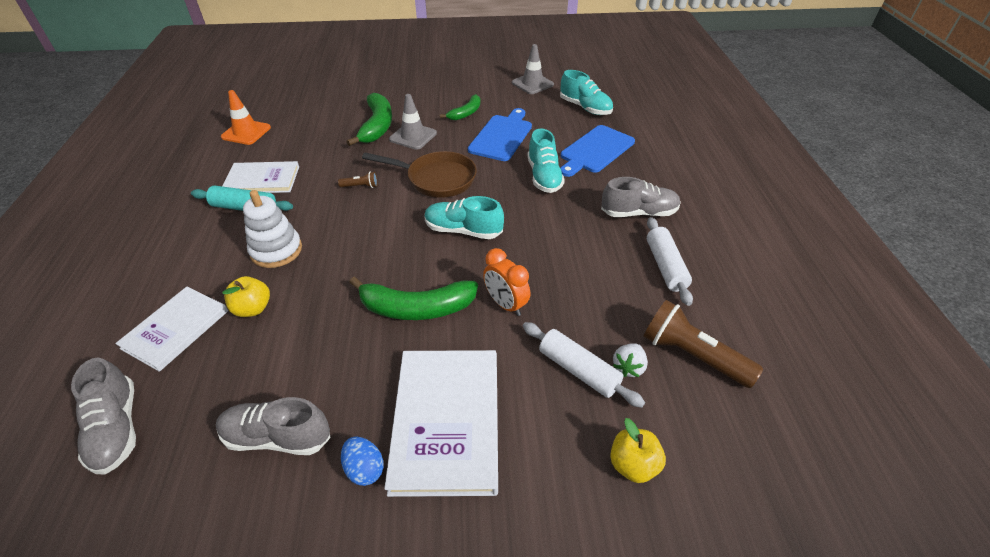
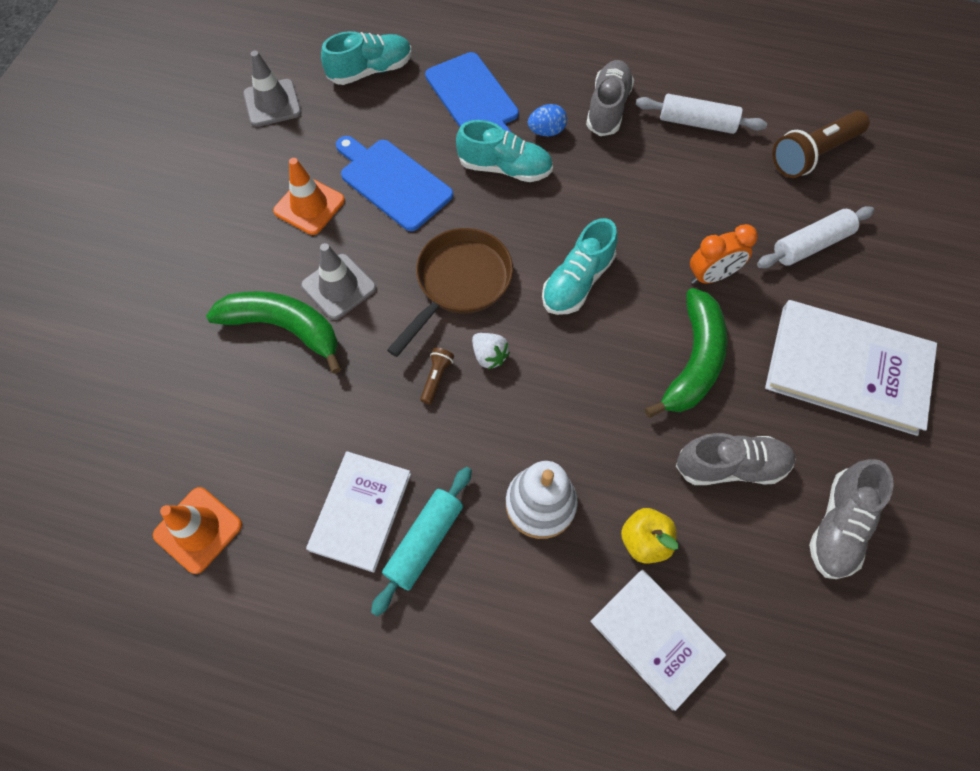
camera: 70 degrees left, 20 degrees up
grey shoe [71,358,136,474] -> grey shoe moved to [676,433,795,485]
blue egg [341,437,384,486] -> blue egg moved to [528,104,567,136]
green banana [440,94,481,120] -> orange traffic cone [273,158,345,235]
yellow apple [610,418,666,483] -> none
white strawberry [613,343,648,377] -> white strawberry moved to [472,333,510,369]

